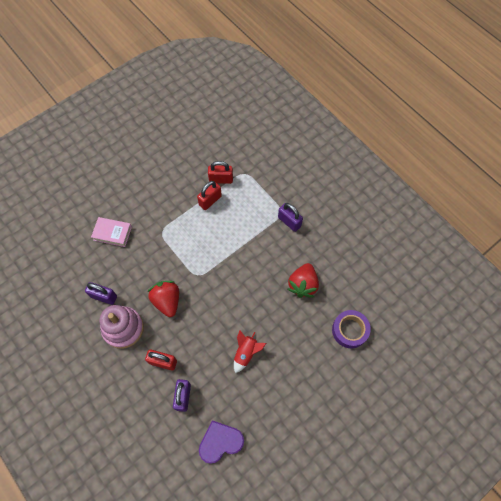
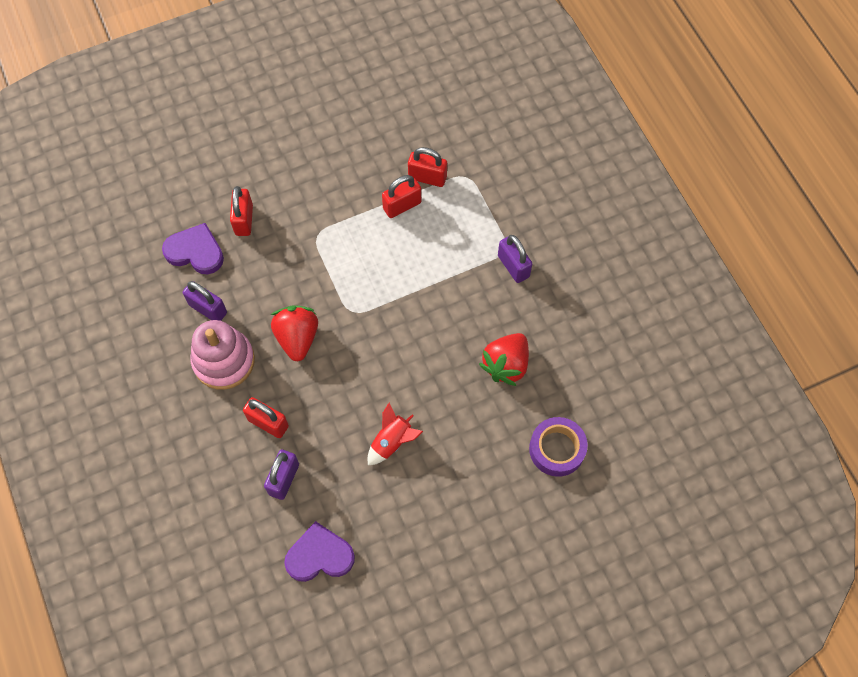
camera: 15 degrees right, 0 degrees up
pink book [91,217,132,247] -> red padlock [230,186,253,236]
none -> purple heart [162,223,224,274]

